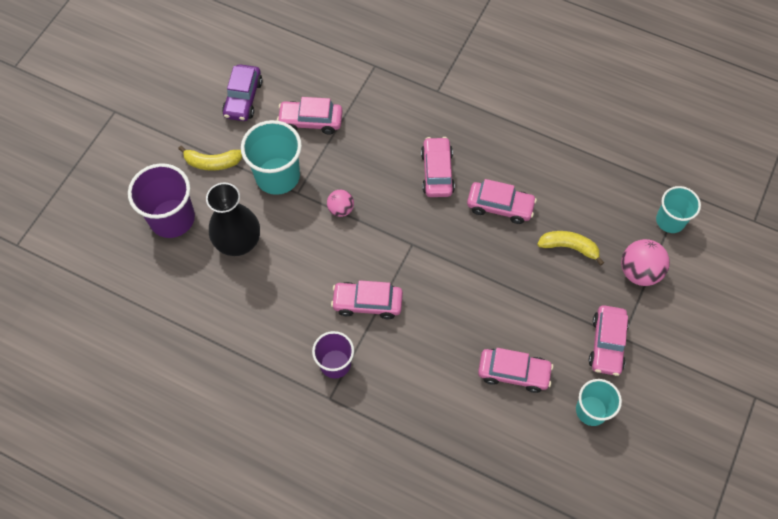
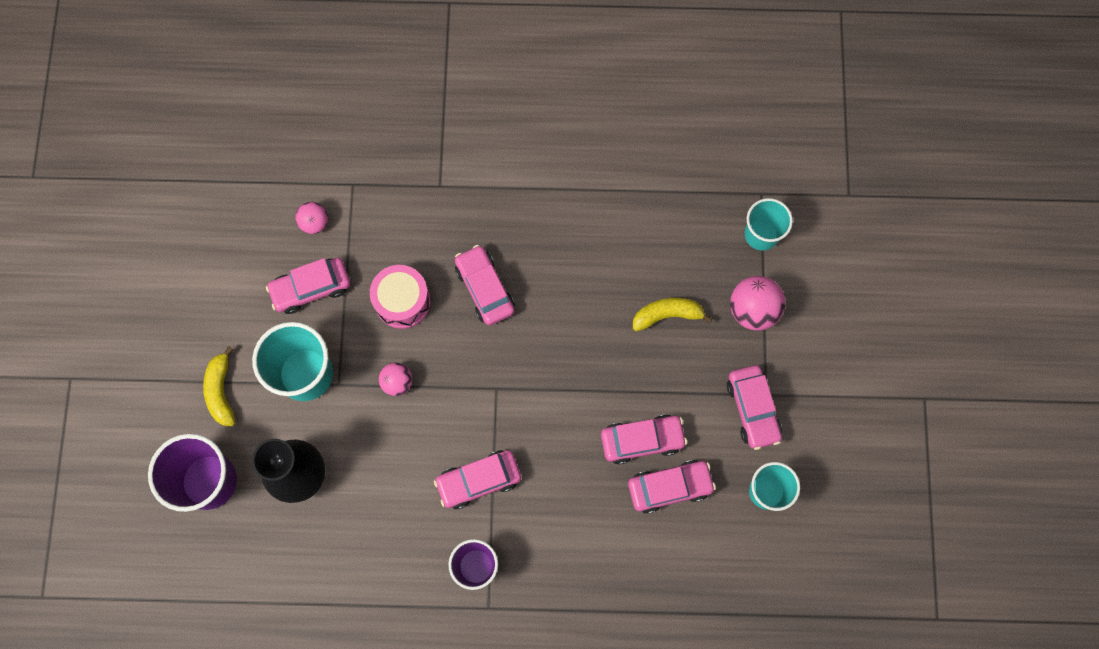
camera: 25 degrees left, 10 degrees up
yellow banana [178,146,242,171] -> yellow banana turned 105 degrees clockwise [203,346,236,426]
purple car [222,64,263,121] -> none
pink car [467,179,537,224] -> pink car moved to [601,414,687,464]
none -> pink ball [295,202,328,234]
none -> pink drum [370,265,431,329]

